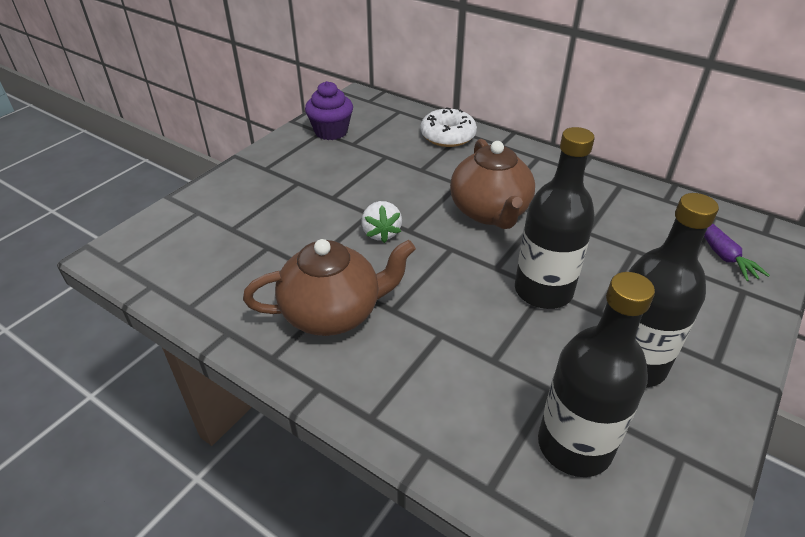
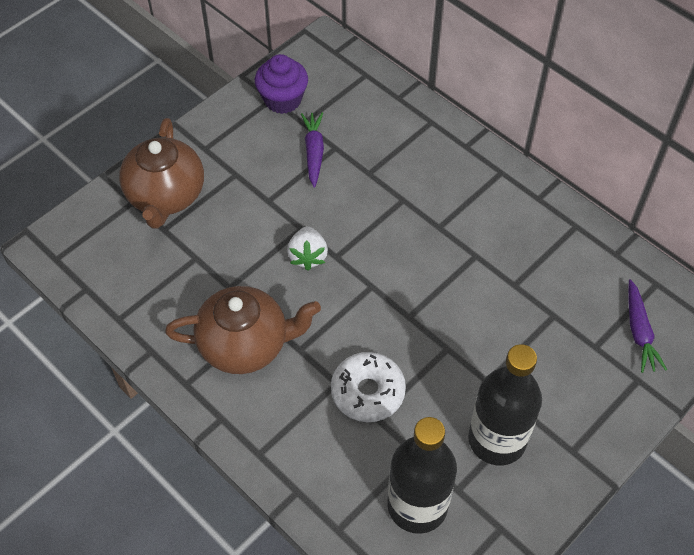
camera: 10 degrees right, 15 degrees up
white donut [420,107,477,147] -> white donut moved to [331,352,406,422]
brown teapot [450,139,535,229] -> brown teapot moved to [119,118,204,229]
black bottle [515,127,595,309] -> none
none -> purple carrot [301,112,324,188]

